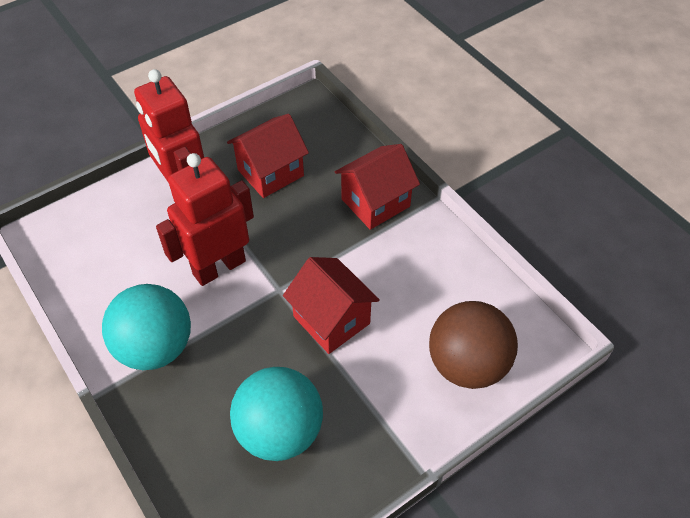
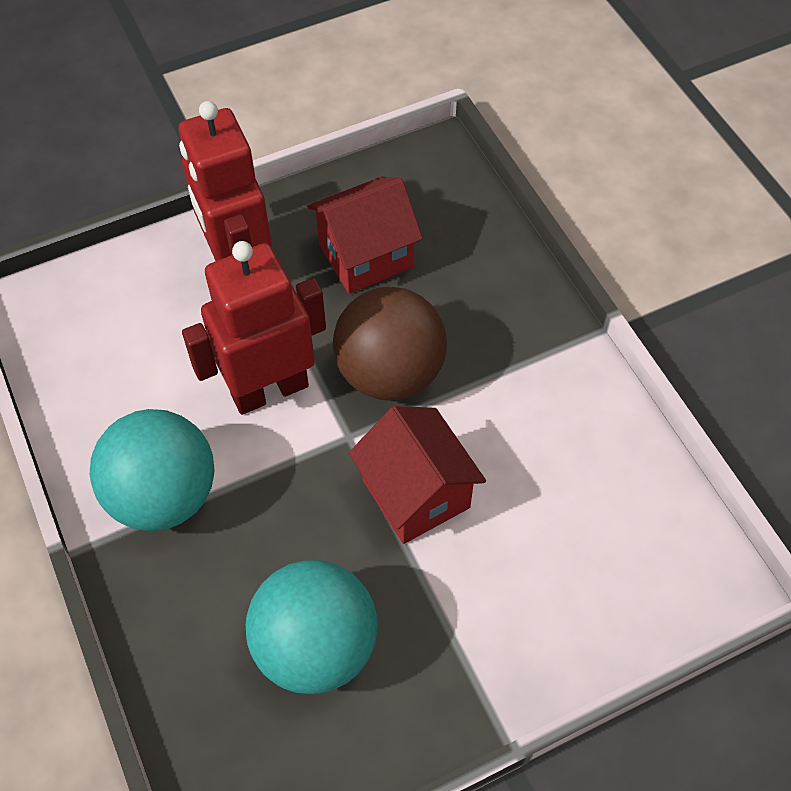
camera: 10 degrees right, 5 degrees up
red house [335,144,420,230] -> none
brown ball [429,301,518,389] -> brown ball moved to [333,286,447,401]

